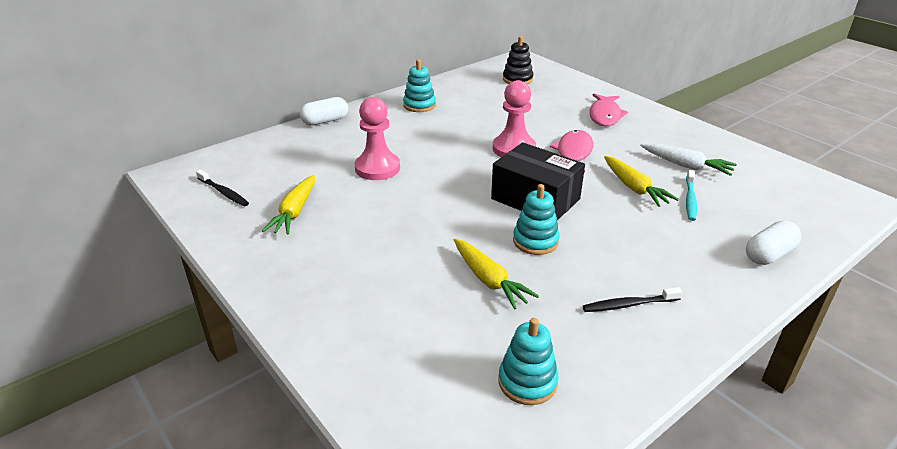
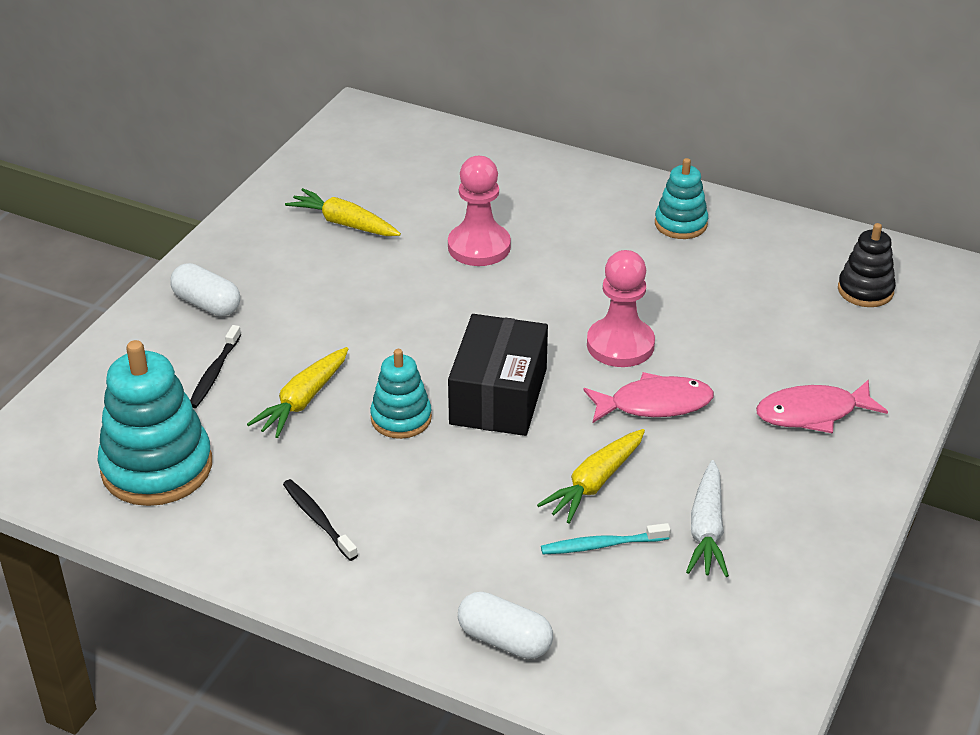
camera: 65 degrees right, 5 degrees up
black toothbrush [196,169,249,206] -> black toothbrush moved to [190,325,241,408]
yellow carrot [262,175,315,235] -> yellow carrot turned 45 degrees clockwise [285,188,401,236]
white capsule [300,97,348,126] -> white capsule moved to [170,263,240,316]
turquoise stacking toy [498,318,559,405] -> turquoise stacking toy [98,340,212,506], size x1.76

